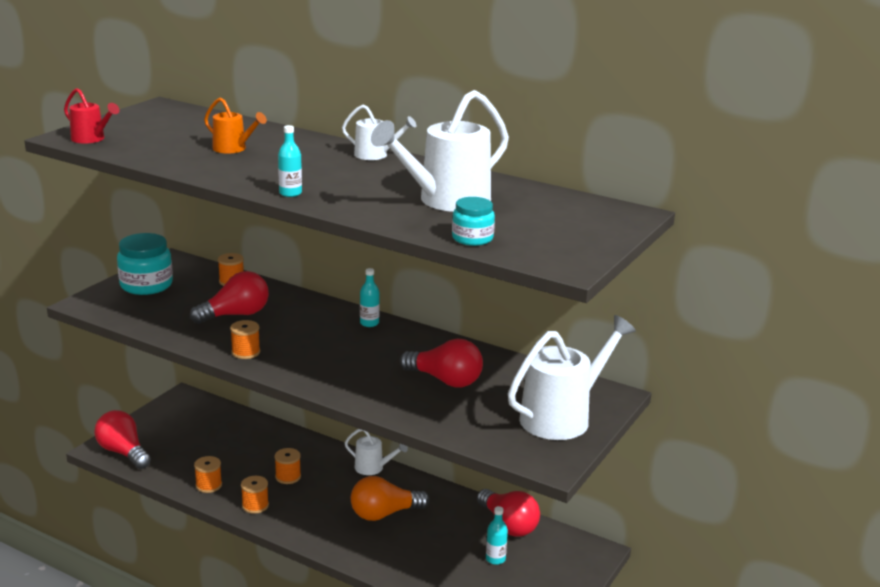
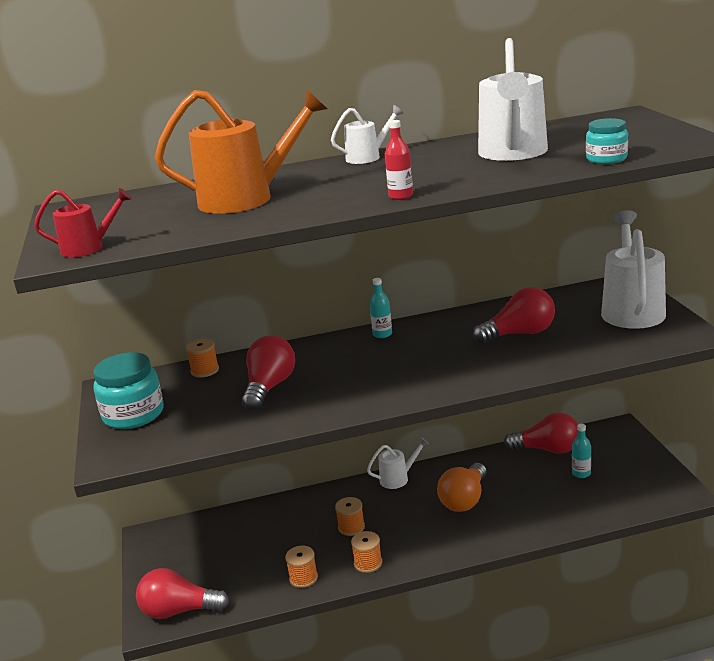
camera: 40 degrees left, 0 degrees up
orange watering can [204,97,267,154] -> orange watering can [155,89,328,214], size x1.95
orange spool [230,320,260,359] -> none
turquoise bottle [278,125,302,197] -> red bottle [385,120,413,200]

